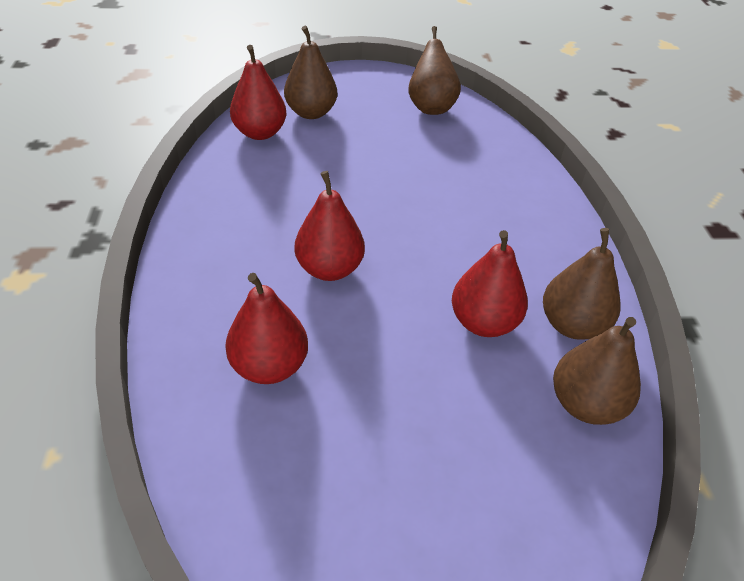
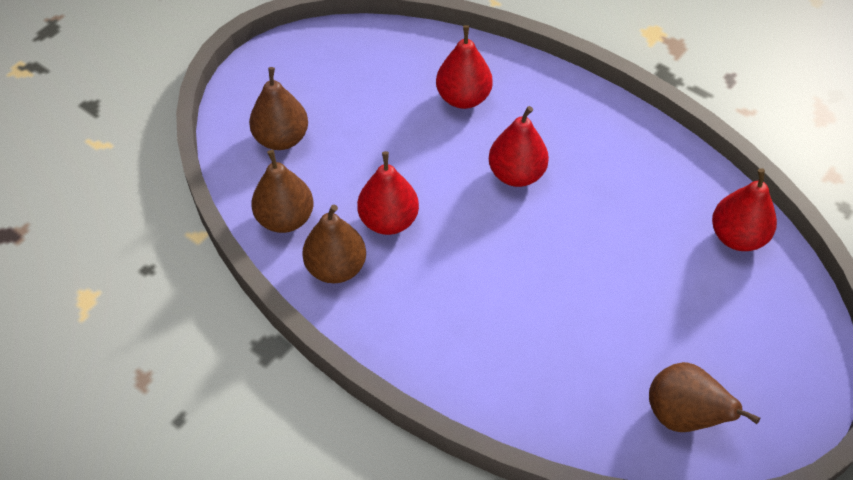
camera: 135 degrees right, 10 degrees up
brown pear [284,26,337,119] -> brown pear moved to [249,67,308,150]

